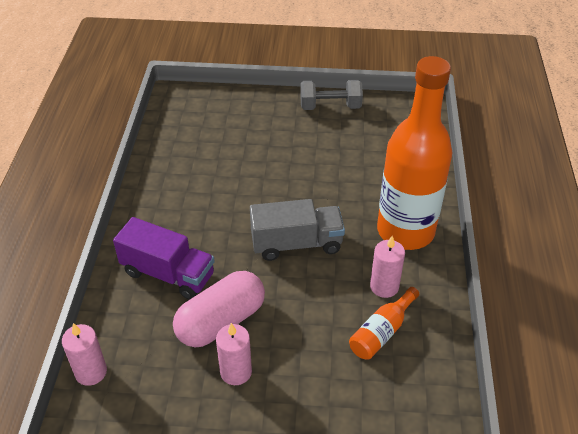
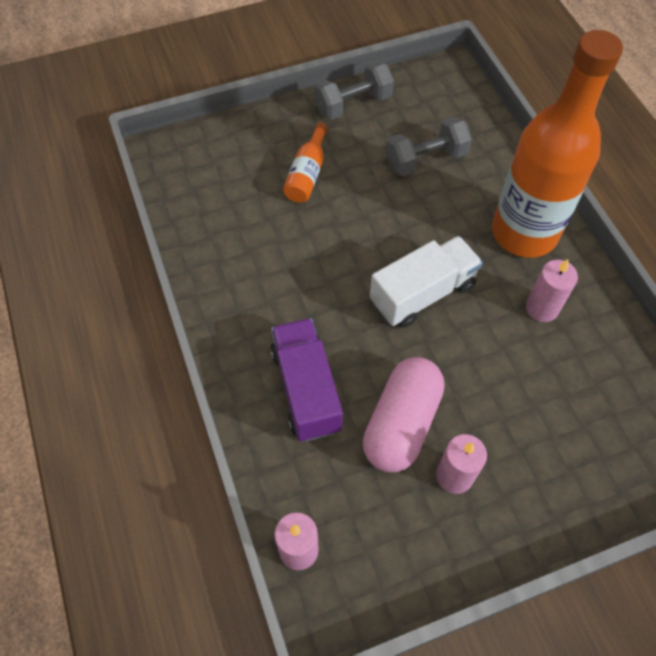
camera: 25 degrees left, 15 degrees up
purple truck [113,217,215,300] -> purple truck turned 105 degrees counterclockwise [270,318,343,442]
grey truck [250,199,345,261] -> white truck [370,236,483,328]
orange bottle [349,287,419,360] -> orange bottle moved to [283,122,328,203]
none -> grey dumbbell [386,116,472,176]

